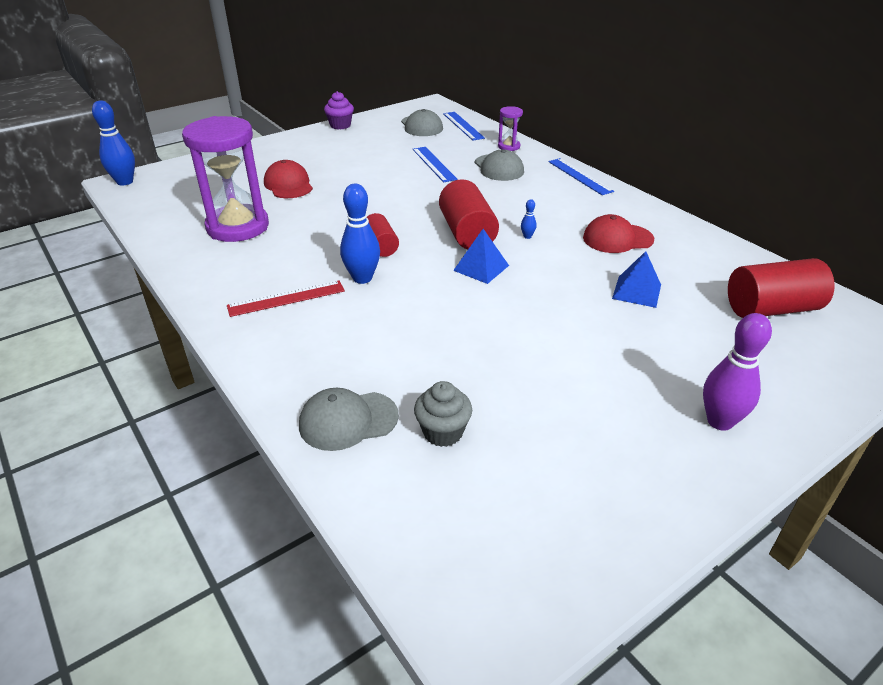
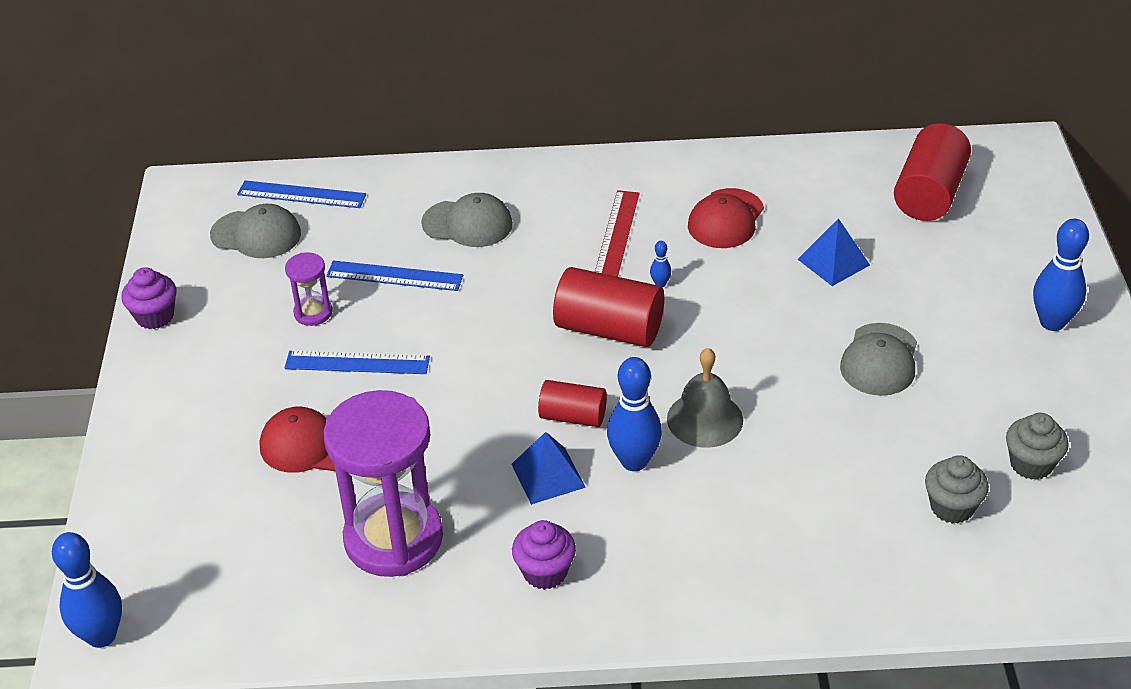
camera: 55 degrees left, 5 degrees up
red ruler [227,280,345,317] -> red ruler moved to [595,190,640,277]
grey cap [299,388,399,451] -> grey cap moved to [840,323,917,396]
blue pyramid [453,229,509,284] -> blue pyramid moved to [511,432,586,505]
purple hourglass [498,106,523,151] -> purple hourglass moved to [285,253,332,326]
blue ruler [548,158,614,195] -> blue ruler moved to [285,351,430,374]
purple bowling pin [703,313,772,431] -> blue bowling pin [1033,219,1089,331]
none -> purple cupcake [512,520,576,590]
none -> grey bell [667,348,743,448]
none -> grey cupcake [1006,413,1069,480]

